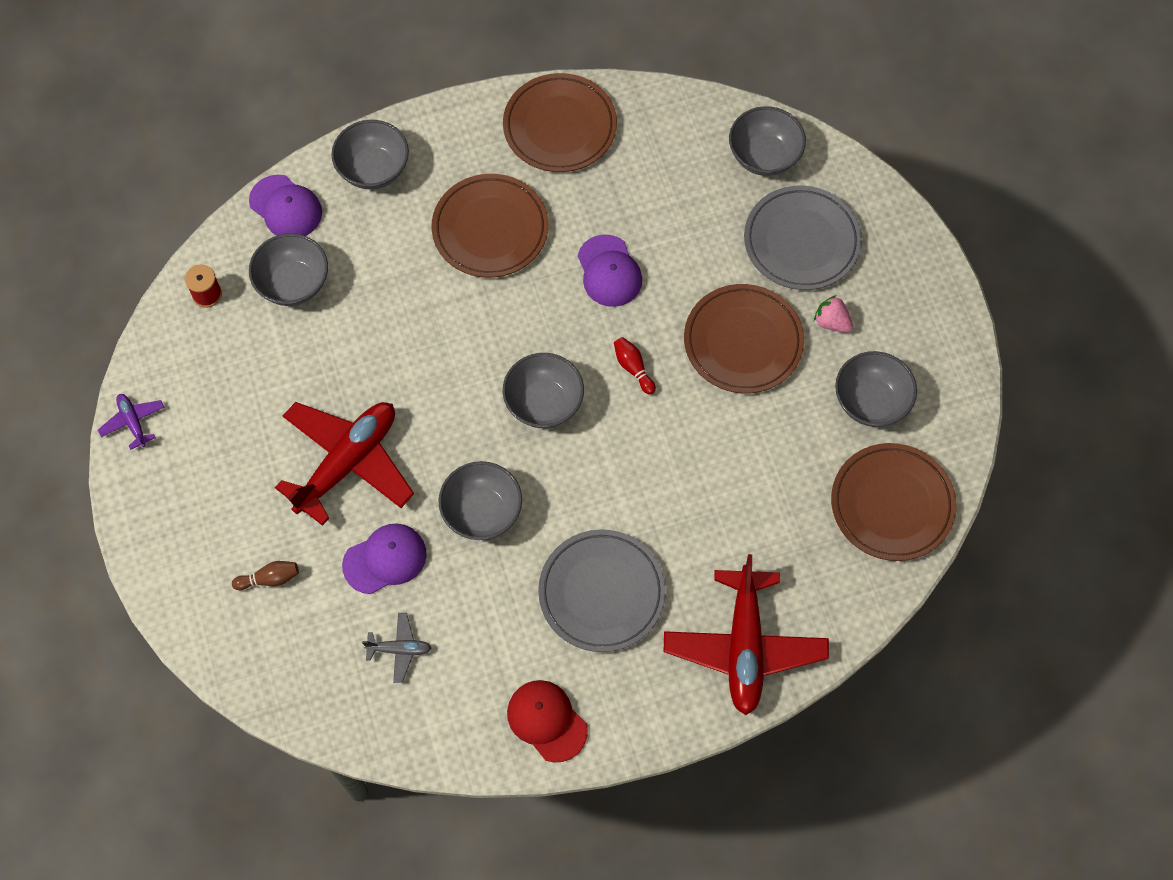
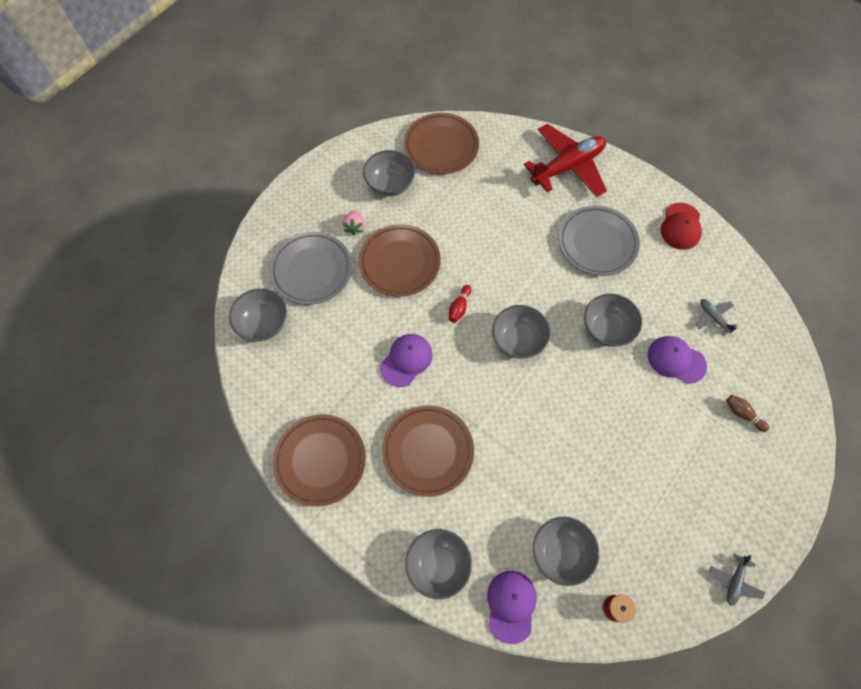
camera: 125 degrees left, 0 degrees up
purple plane [98,394,164,450] -> grey plane [709,553,765,606]
red plane [275,402,414,526] -> none

